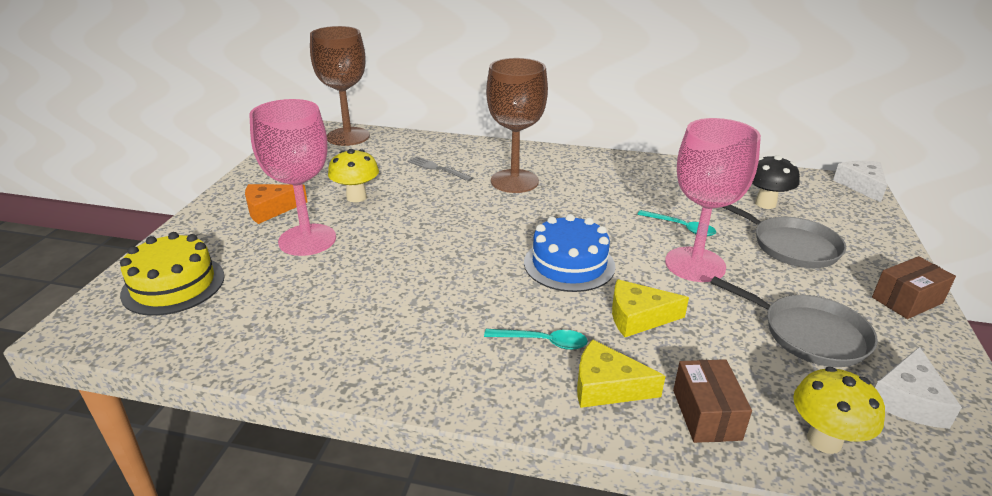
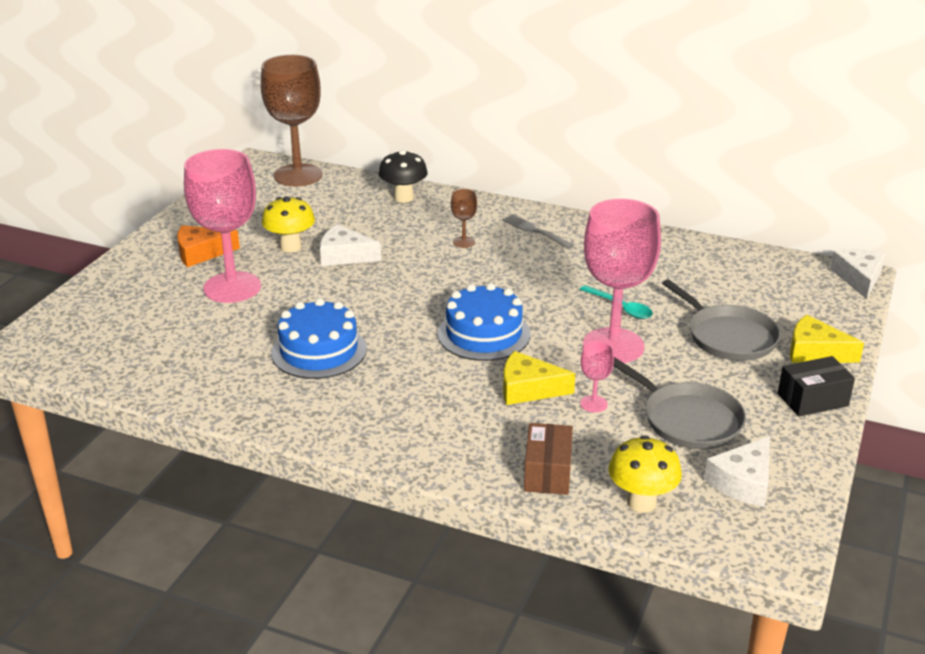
camera: 10 degrees right, 0 degrees up
yellow cake [120,232,225,316] -> none
grey fork [407,156,473,182] -> grey fork moved to [502,214,574,249]
turquoise spoon [484,329,588,350] -> none
brown goblet [486,58,548,193] -> brown goblet [451,189,477,248], size x0.42
yellow cheese [577,339,666,408] -> yellow cheese moved to [790,315,864,363]
black mushroom [752,155,800,209] -> black mushroom moved to [378,150,428,203]
brown box [872,256,956,319] -> black box [778,356,855,417]
none -> blue cake [271,298,367,379]
none -> white cheese [320,224,381,266]
none -> pink goblet [580,341,614,413]

